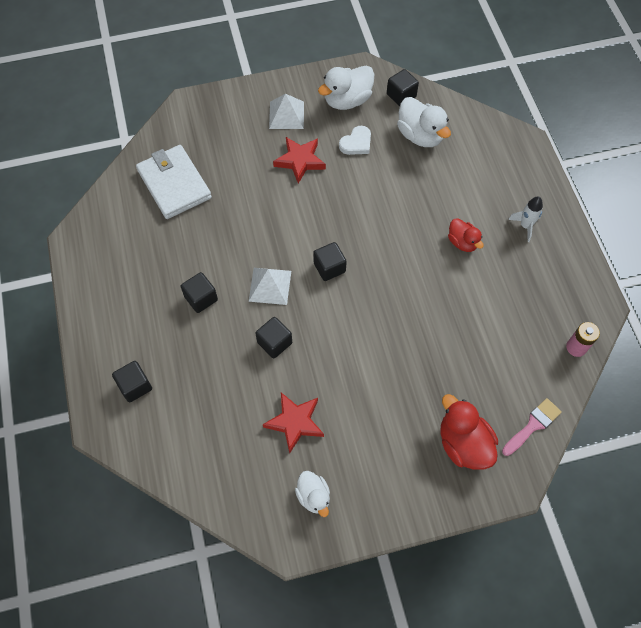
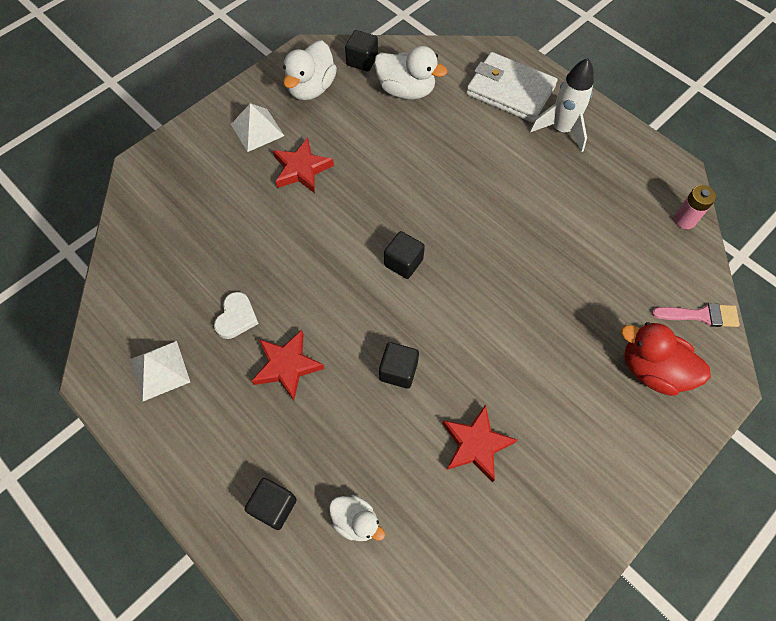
camera: 30 degrees left, 0 degrees up
white wallet [136,145,212,219] -> white wallet moved to [466,52,558,122]
black cube [181,272,218,313] -> red star [252,330,324,401]
white pyramid [248,268,291,305] -> white pyramid moved to [130,341,190,401]
white duck [295,471,330,517] -> white duck moved to [329,495,385,541]
white heart [339,126,371,155] -> white heart moved to [214,292,259,339]
red duck [448,218,484,252] -> none
pink brush [502,398,562,456] -> pink brush turned 75 degrees clockwise [652,303,740,327]
white rocket [508,196,543,242] -> white rocket [530,58,594,152], size x1.60

